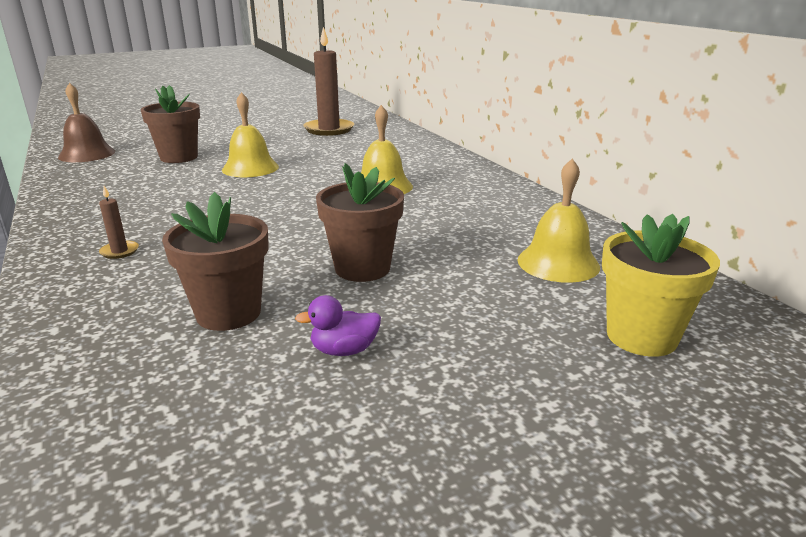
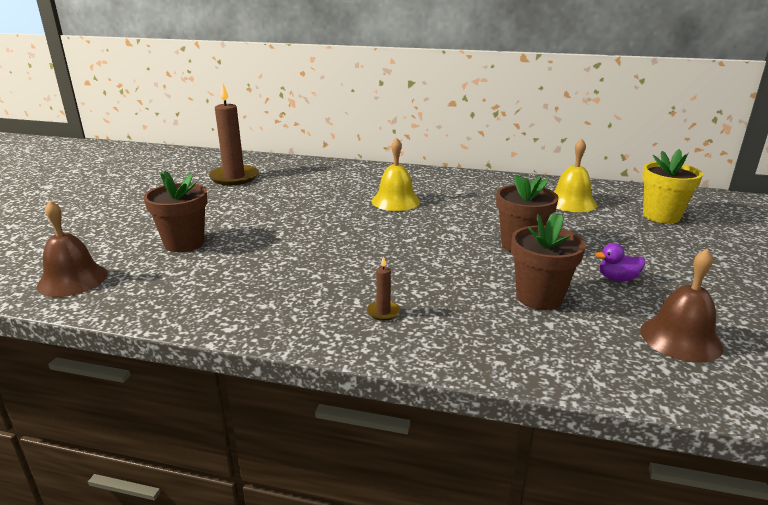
camera: 50 degrees left, 0 degrees up
yellow bell [222,92,279,177] -> none
purple duck [295,295,381,356] -> purple duck turned 60 degrees clockwise [595,243,646,281]
none -> brown bell [640,249,723,363]

